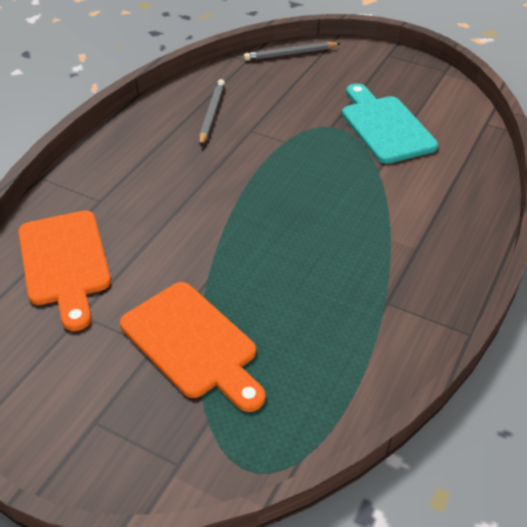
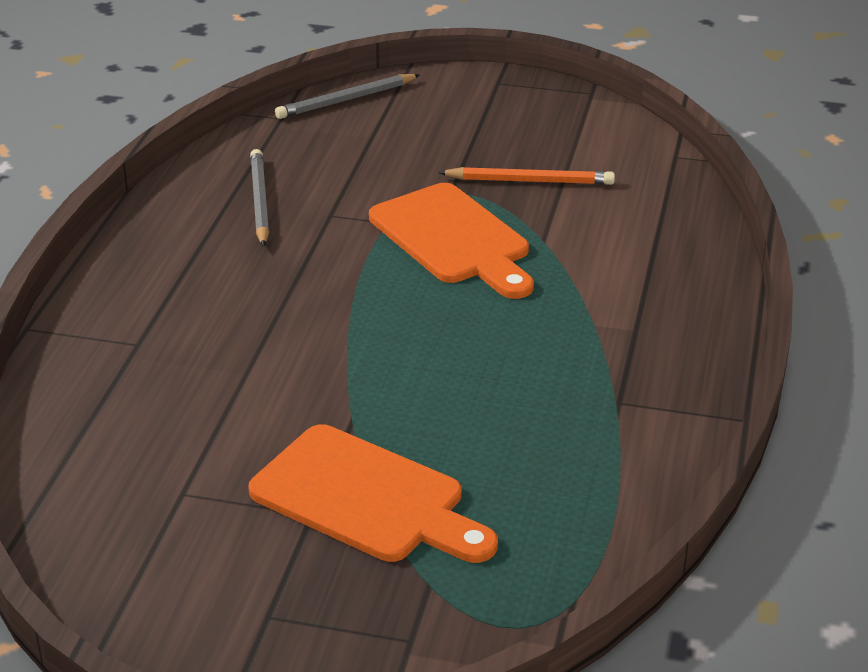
camera: 15 degrees left, 10 degrees down
orange cutting board [18,210,111,331] -> orange cutting board moved to [369,183,534,299]
turquoise cutting board [342,83,438,164] -> orange pencil [438,167,615,185]

